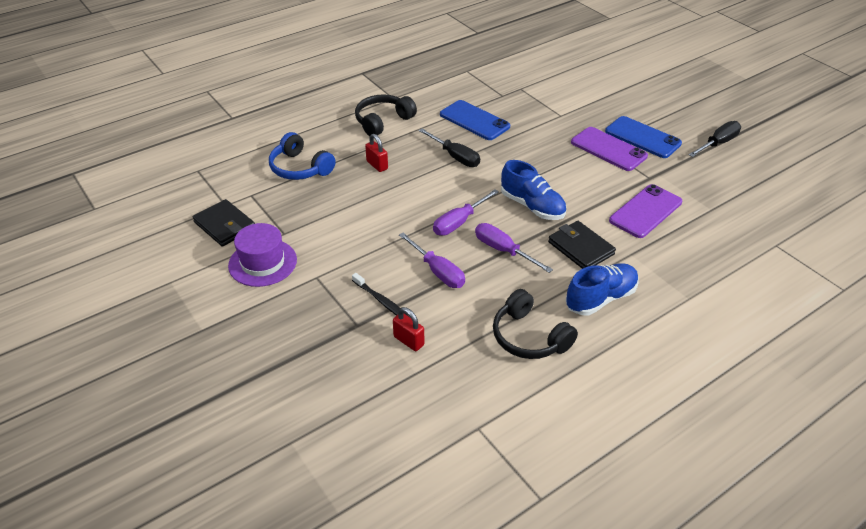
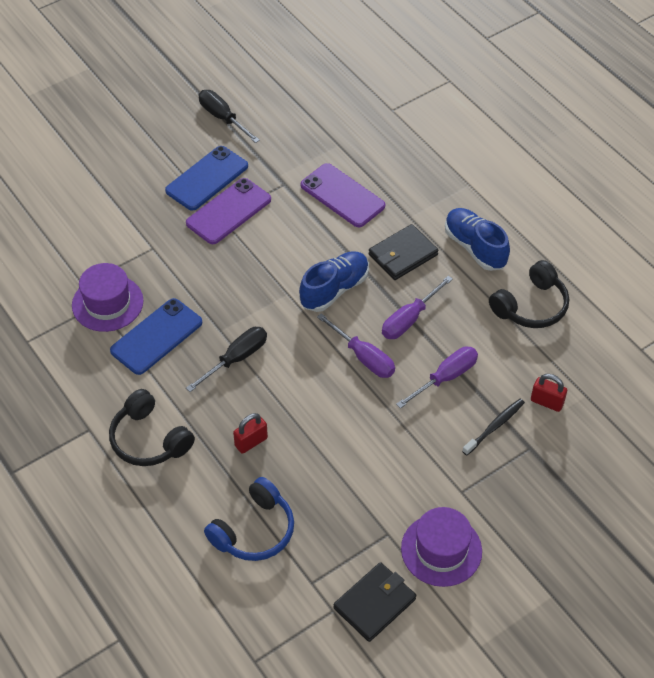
camera: 90 degrees left, 10 degrees up
red padlock [393,307,424,351] -> red padlock turned 75 degrees clockwise [531,374,567,412]
none -> purple hat [72,263,144,332]

